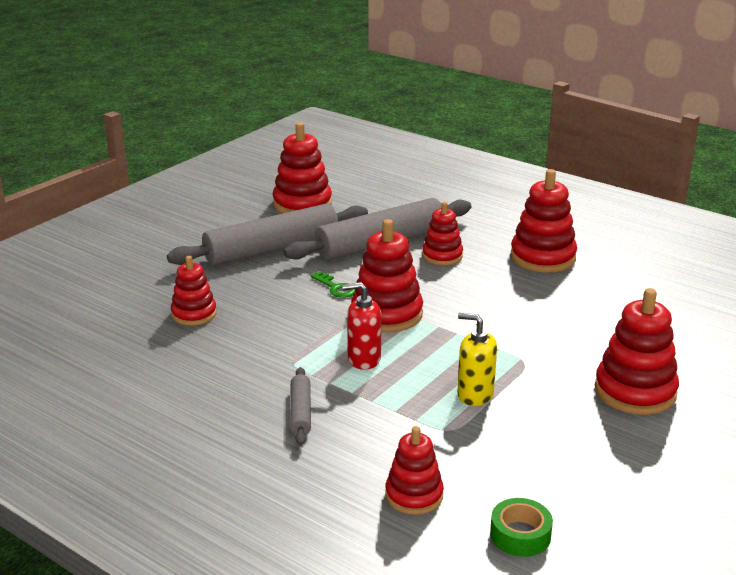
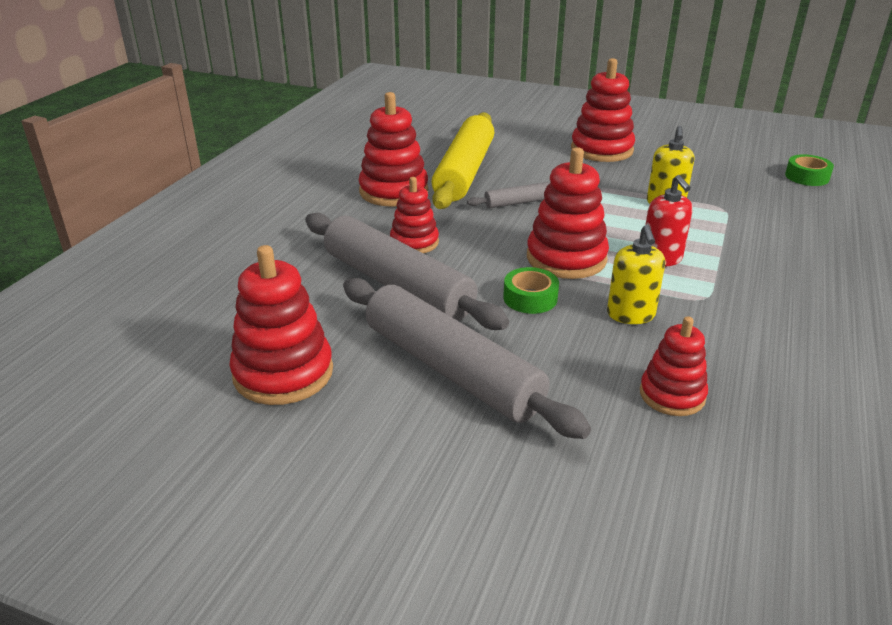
camera: 105 degrees left, 5 degrees up
grey rolling pin [290,367,311,445] -> grey rolling pin moved to [467,182,550,208]
green key [311,272,355,298] -> green tape [503,267,559,314]
red stacking toy [385,426,444,515] -> none
none -> yellow rolling pin [432,112,494,209]
none -> yellow soap dispenser [607,225,665,324]

